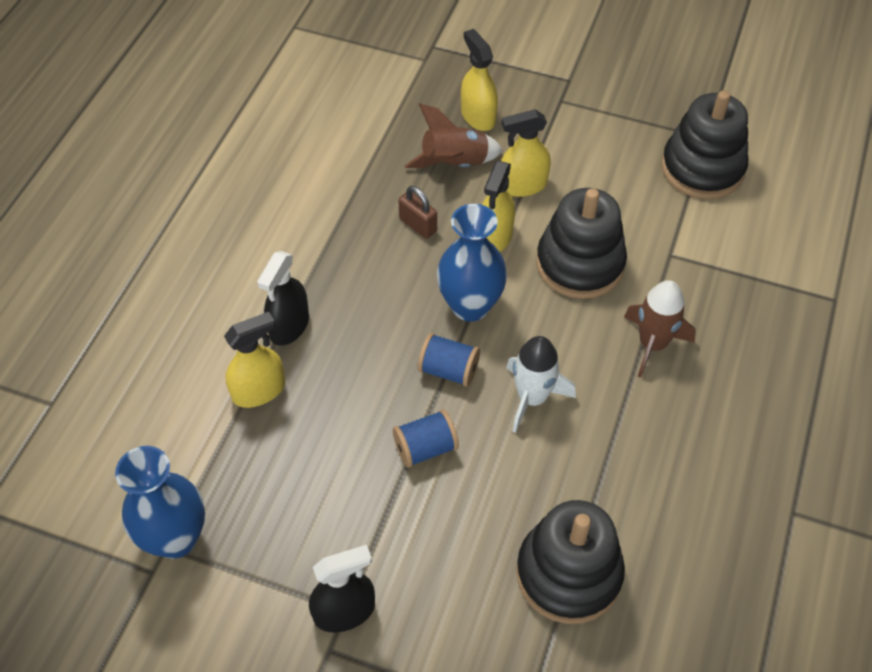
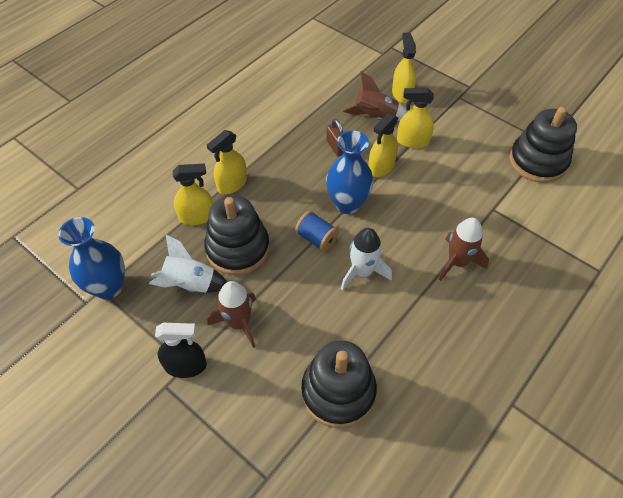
camera: 20 degrees right, 0 degrees up
black spray bottle [257,251,309,346] -> yellow spray bottle [207,130,247,194]
blue spool [393,409,459,468] -> none
black stacking toy [536,188,627,299] -> black stacking toy moved to [204,195,270,275]
none -> white rocket [149,234,227,293]
none -> brown rocket [207,281,256,348]

